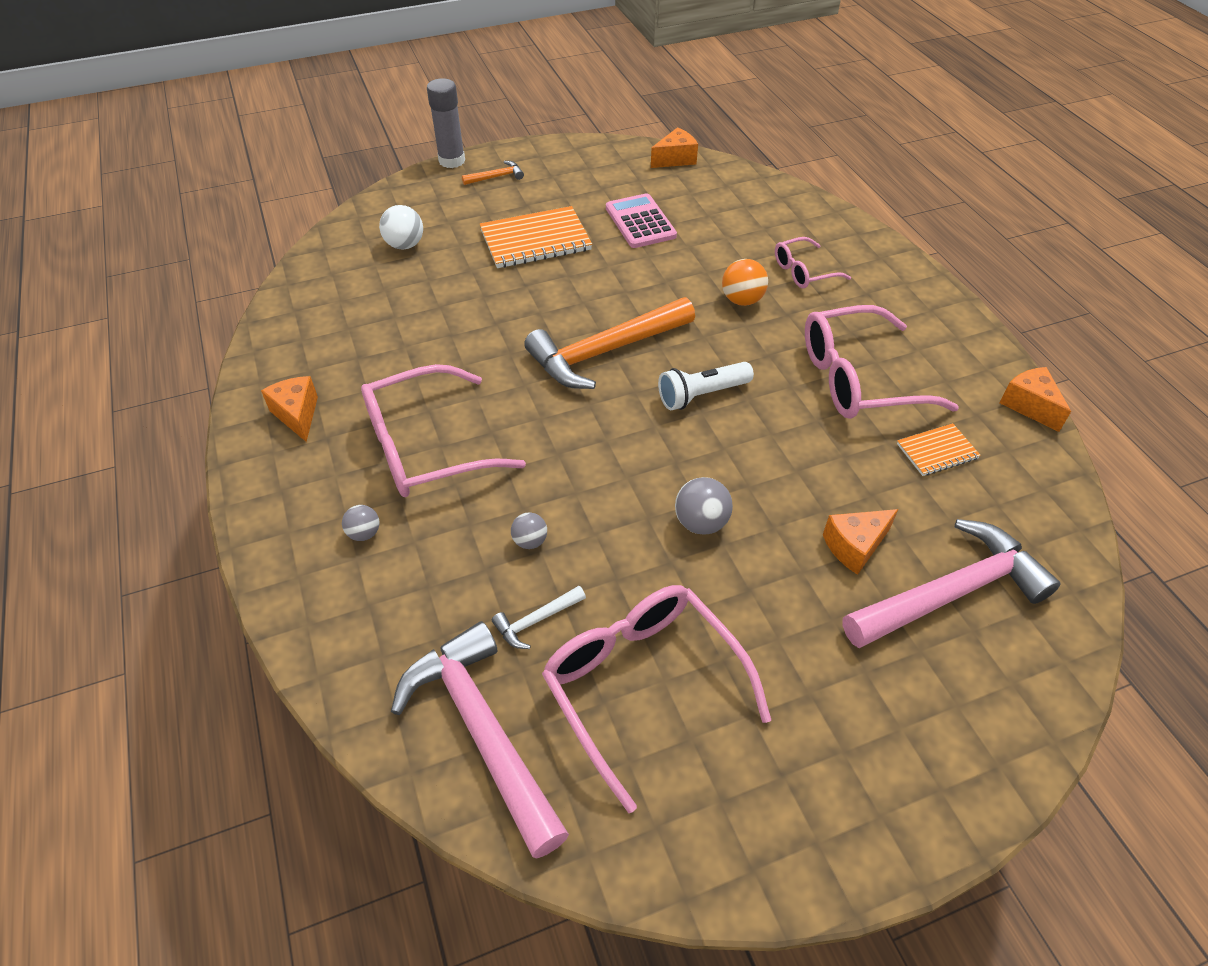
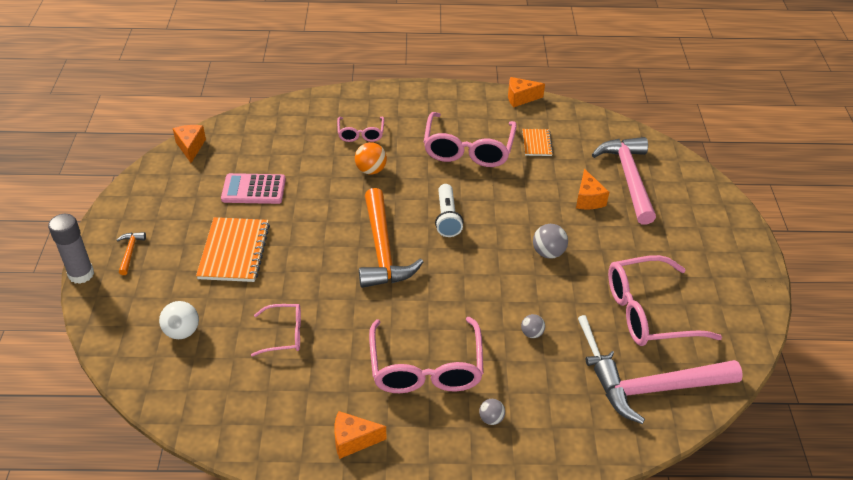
camera: 70 degrees left, 5 degrees down
none -> pink glasses [251,304,301,356]

